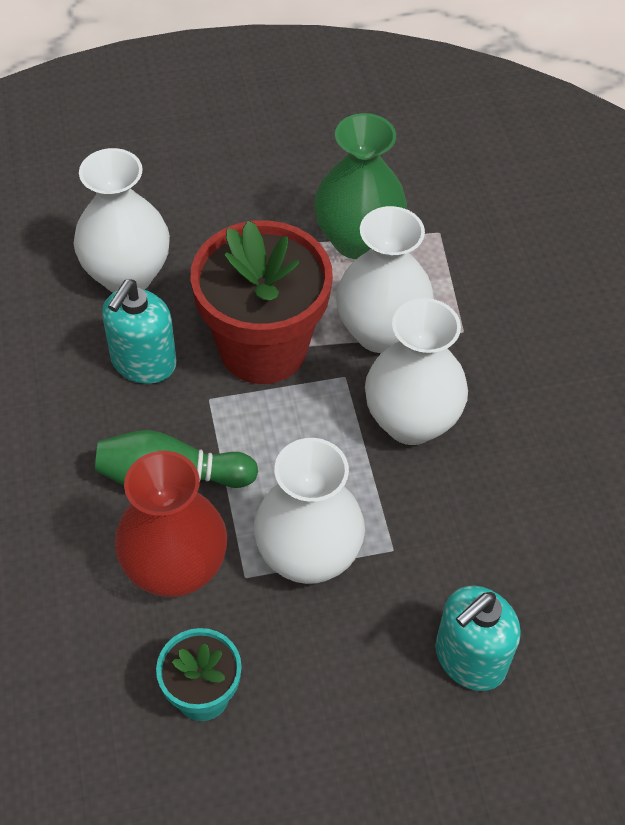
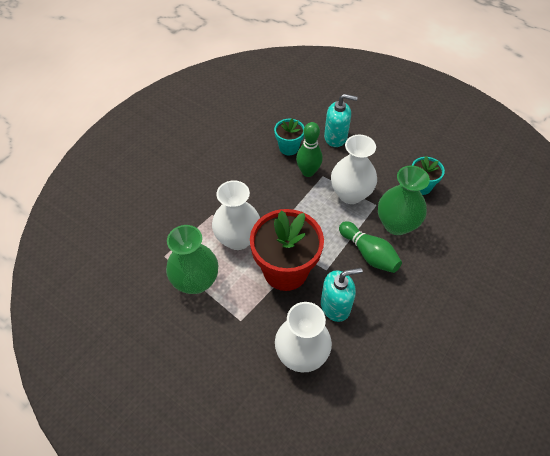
camera: 130 degrees left, 0 degrees up
red vase [115,451,227,597] -> green vase [378,165,430,235]
white vase [365,298,468,445] -> none
none -> turquoise flower pot [274,119,304,155]
none -> green bowling pin [296,122,323,177]

